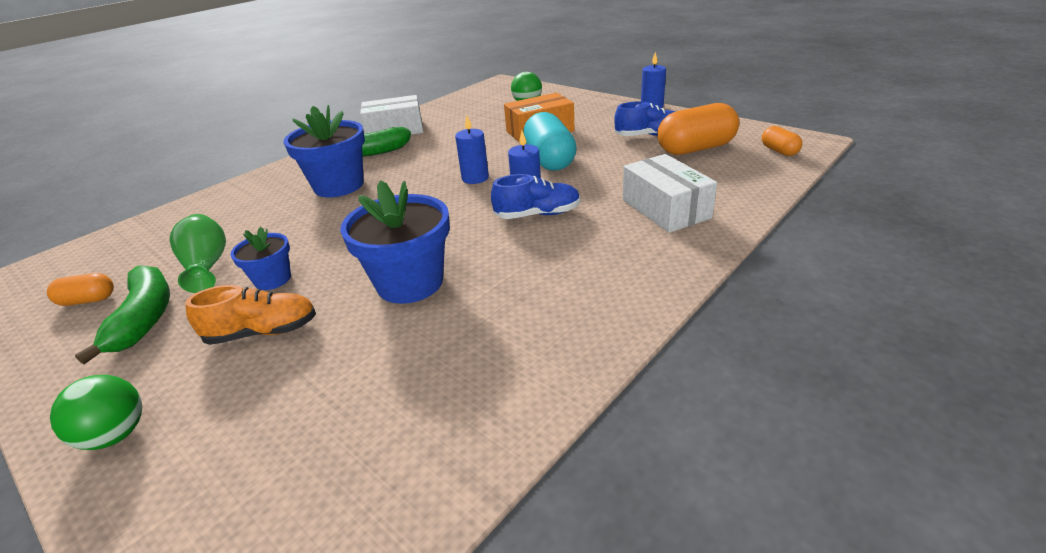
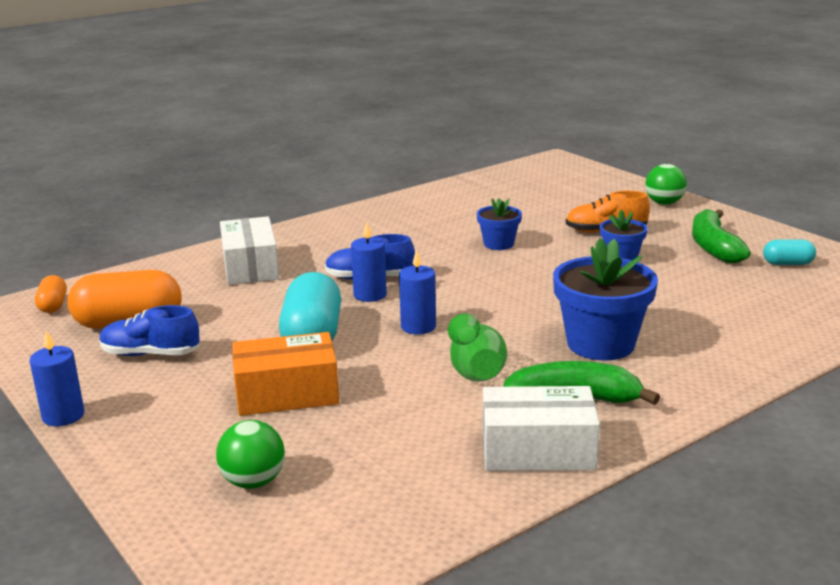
camera: 170 degrees left, 10 degrees down
orange capsule [47,273,114,306] -> turquoise capsule [763,240,816,265]
green vase [169,214,226,293] -> green vase moved to [448,313,507,382]
blue flower pot [340,180,450,304] -> blue flower pot [477,198,522,250], size x0.55

